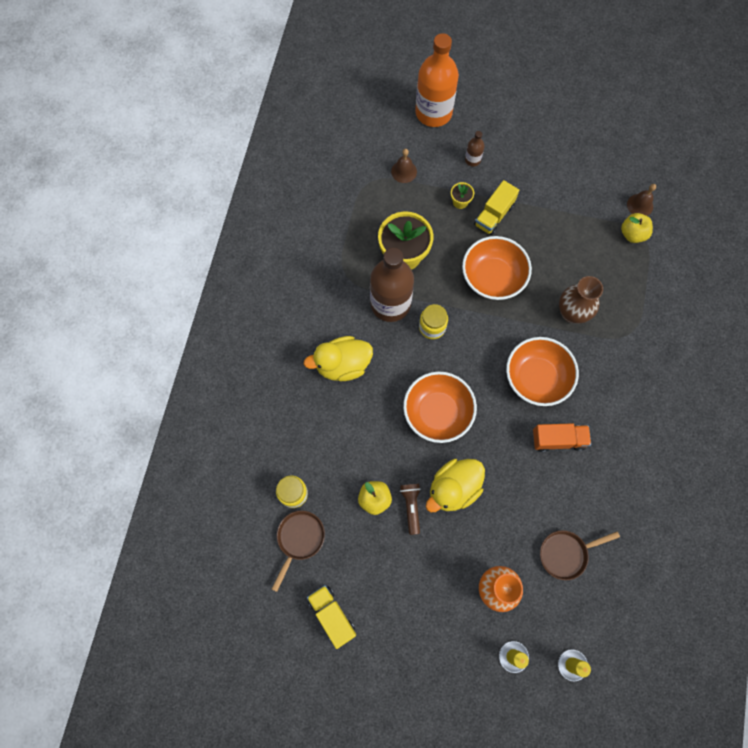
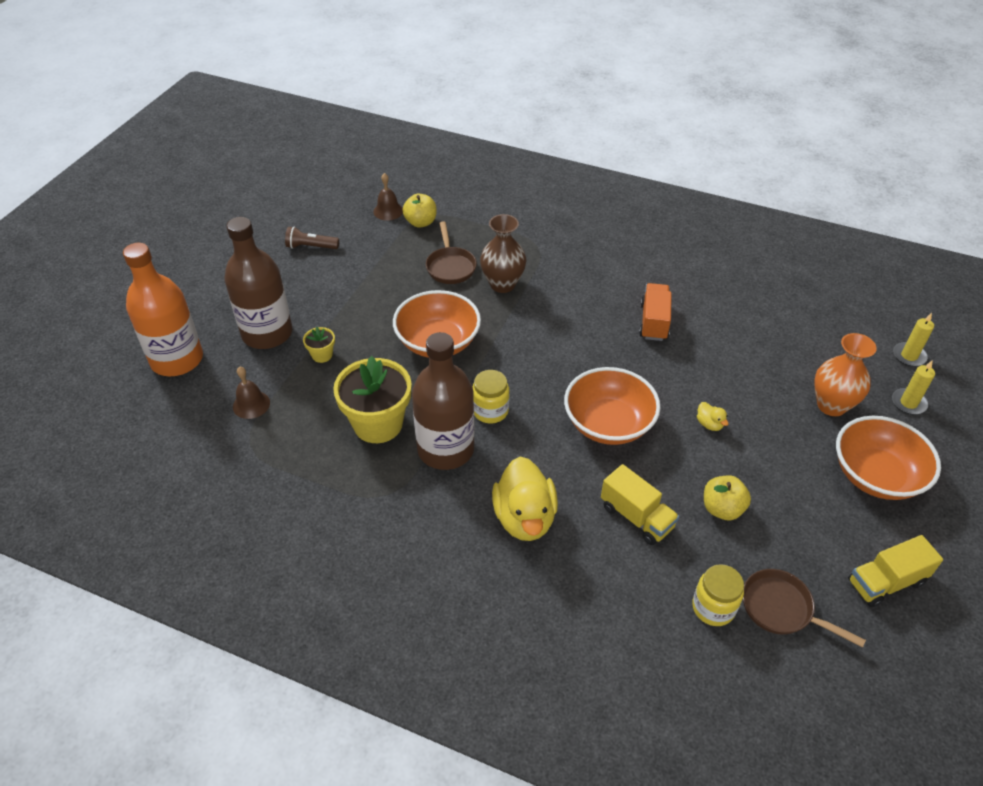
camera: 80 degrees left, 25 degrees down
brown flashlight [400,484,421,535] -> brown flashlight moved to [285,227,339,249]
yellow duck [426,459,485,512] -> yellow duck [697,402,729,431], size x0.42
brown bottle [465,131,485,167] -> brown bottle [225,217,292,349], size x2.34
yellow truck [474,180,519,235] -> yellow truck moved to [601,464,679,545]
orange bowl [506,337,579,406] -> orange bowl moved to [836,416,941,500]
brown pan [540,530,620,580] -> brown pan moved to [426,221,477,284]

